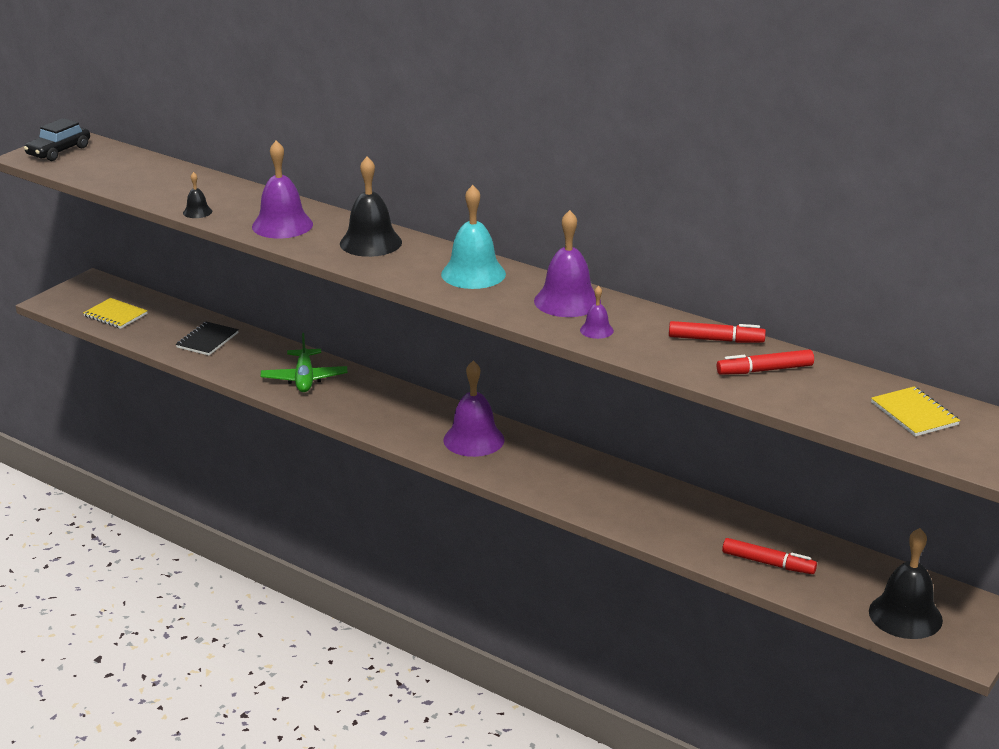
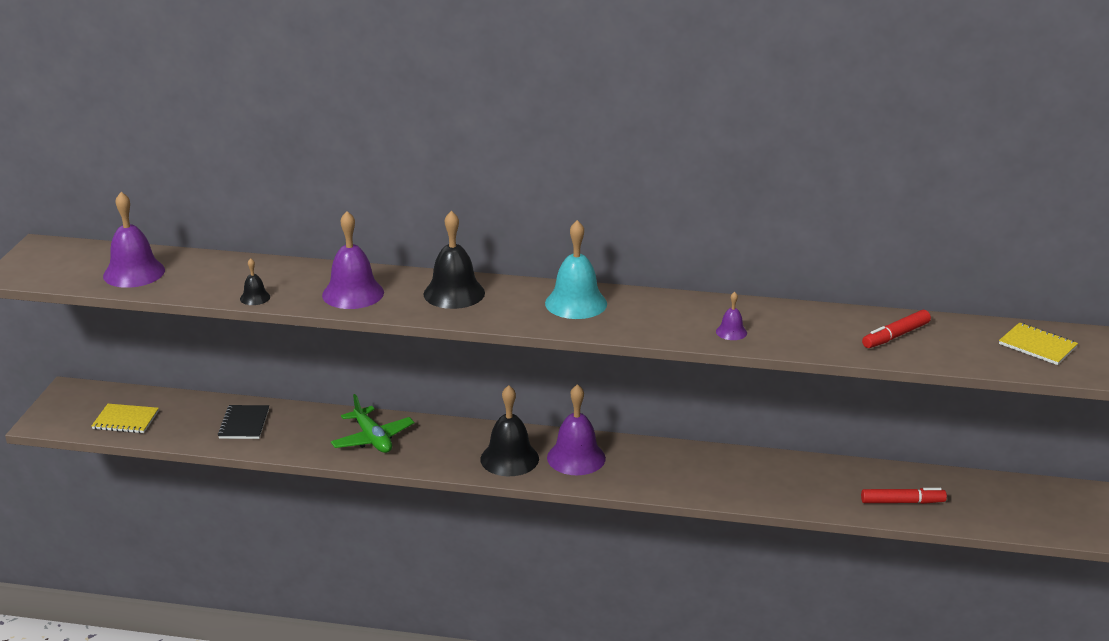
camera: 25 degrees left, 0 degrees up
black car [24,118,90,161] -> none
purple bell [534,210,601,317] -> purple bell moved to [103,192,165,288]
red marker [669,321,766,343] -> none
black bell [869,528,943,639] -> black bell moved to [480,385,539,476]

